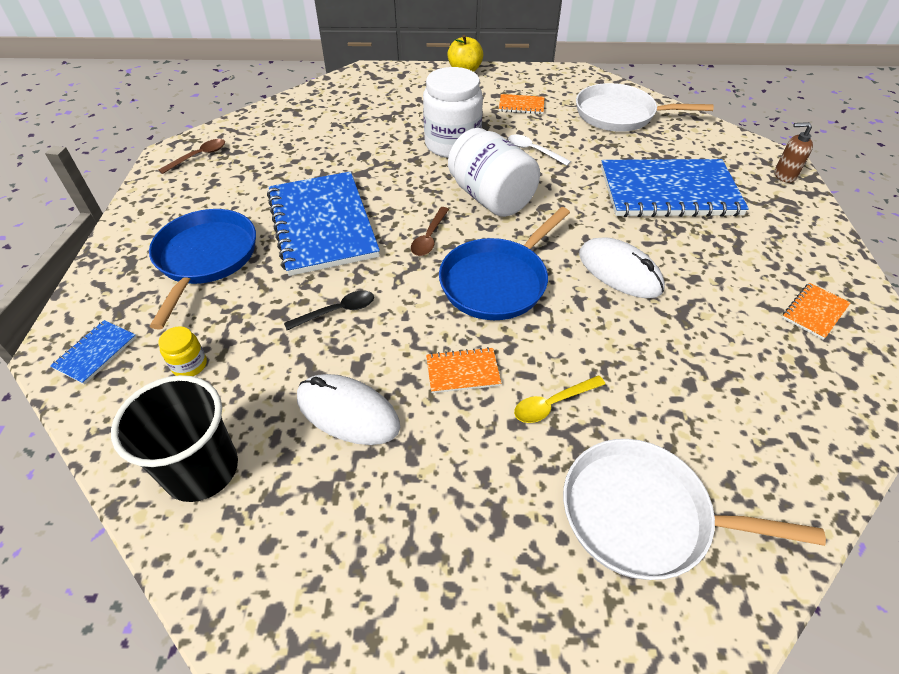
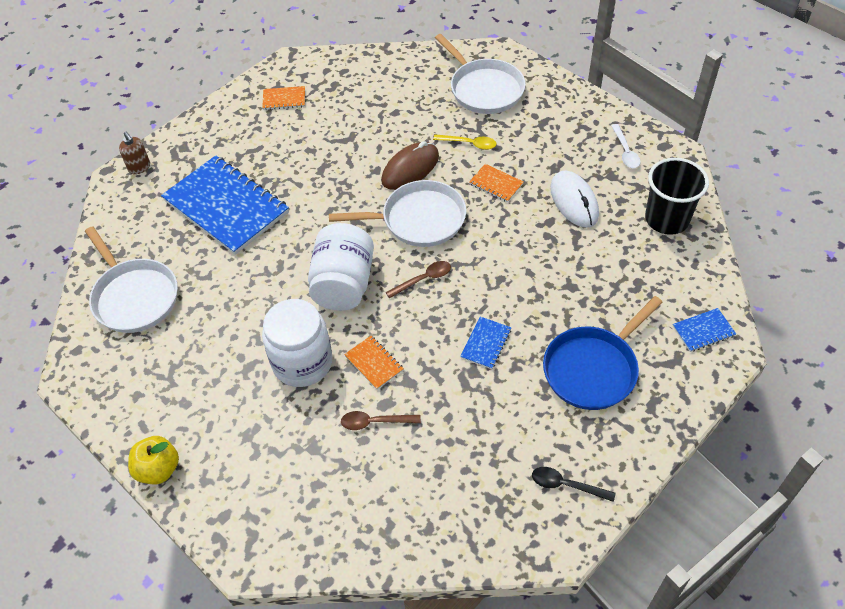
camera: 135 degrees left, 5 degrees up
yellow jar [158,326,207,376] -> none
brown spoon [159,139,225,174] -> brown spoon moved to [341,411,421,430]
blue notebook [267,171,380,276] -> blue notebook [460,317,512,369], size x0.42
black spoon [284,290,374,330] -> black spoon moved to [532,467,616,502]
blue pan [439,207,570,320] -> white pan [329,180,466,247]
orange notebook [499,94,544,114] -> orange notebook moved to [344,336,404,390]
white spoon [508,134,571,166] -> white spoon moved to [611,124,641,168]
white mouse [579,237,665,298] -> none
none -> brown mouse [381,141,439,190]

